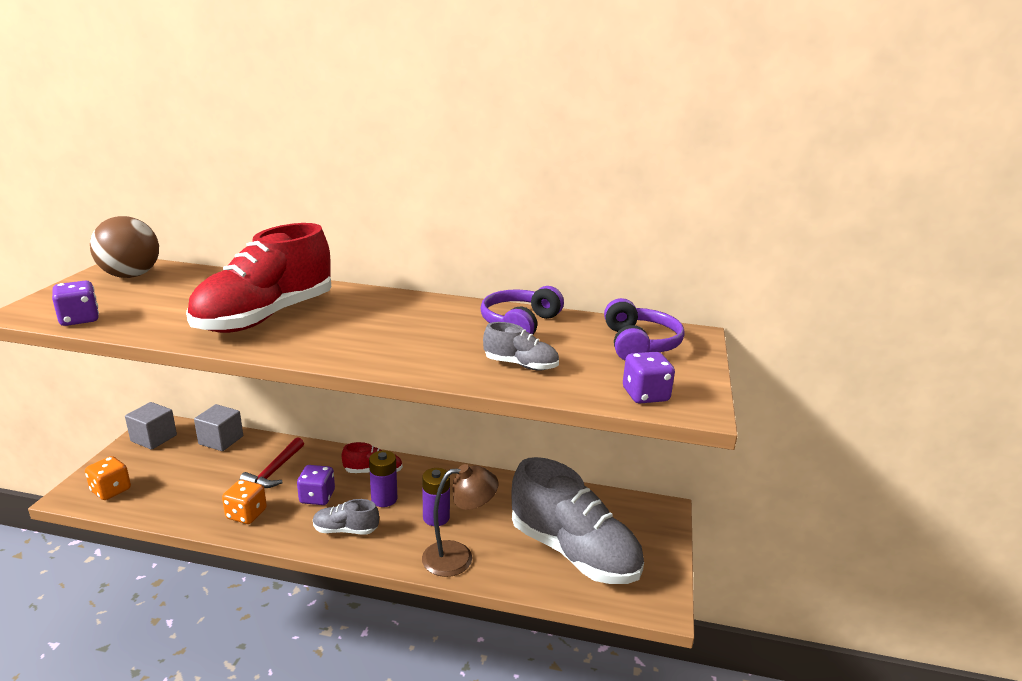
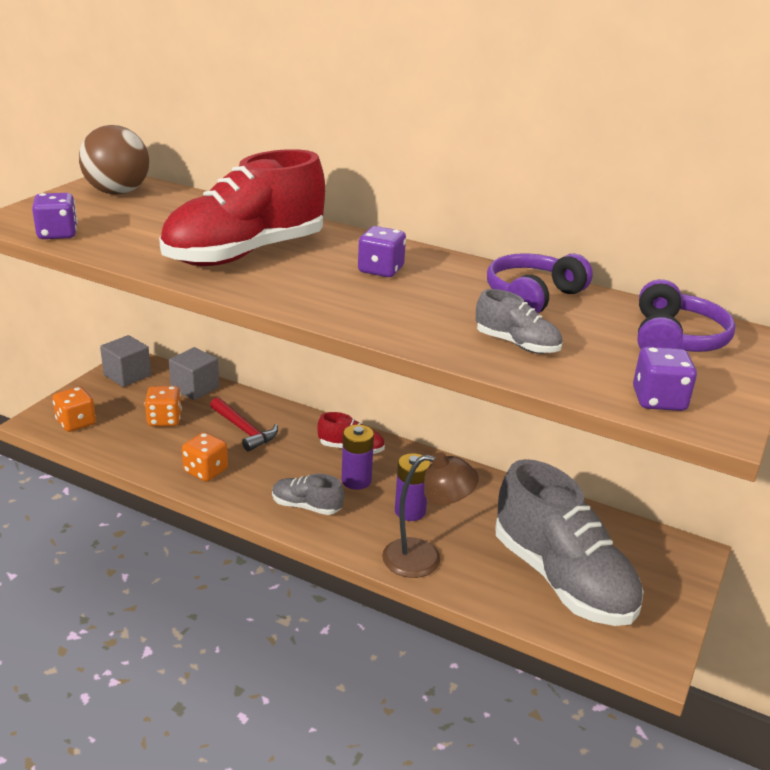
camera: 15 degrees right, 5 degrees up
red hammer [240,437,304,488] -> red hammer turned 75 degrees counterclockwise [210,397,278,451]
purple dice [297,465,335,505] -> purple dice moved to [358,226,406,277]
none -> orange dice [145,386,182,426]

